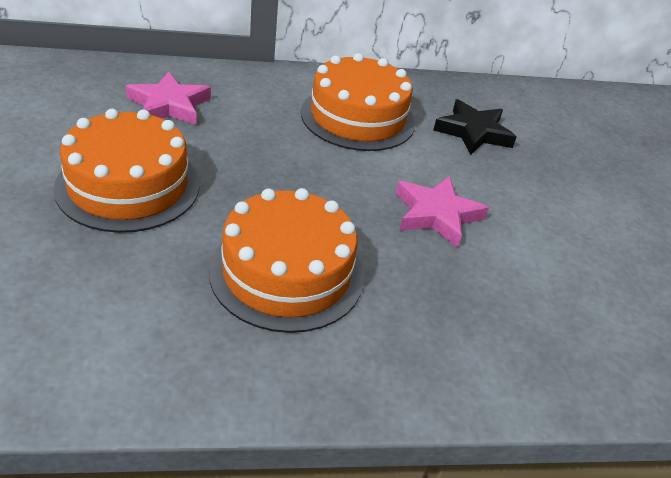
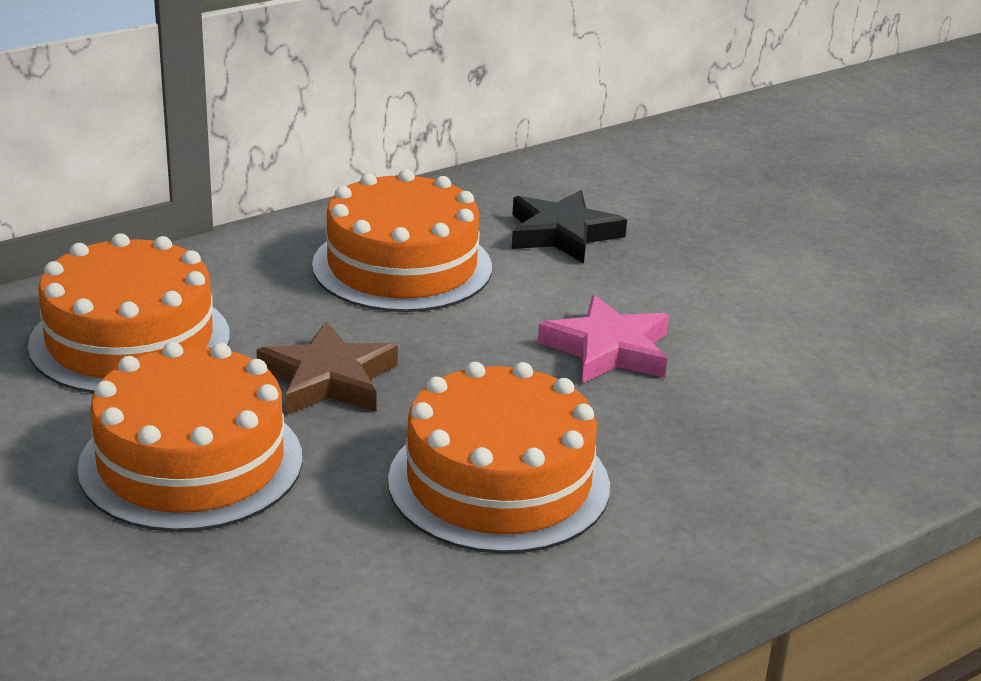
camera: 25 degrees left, 10 degrees down
pink star [126,71,211,125] -> orange cake [28,233,230,394]
none -> brown star [256,321,398,415]

